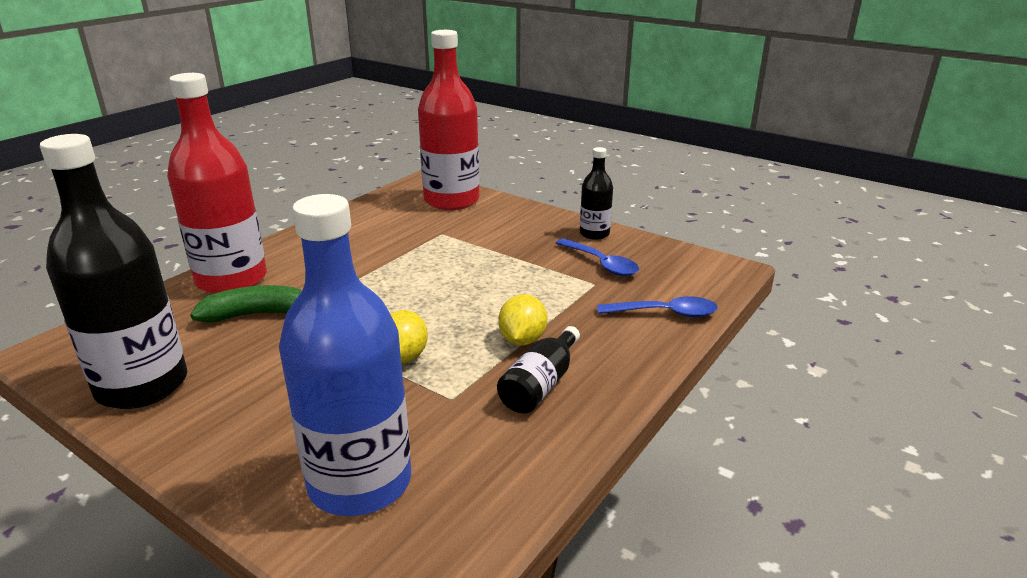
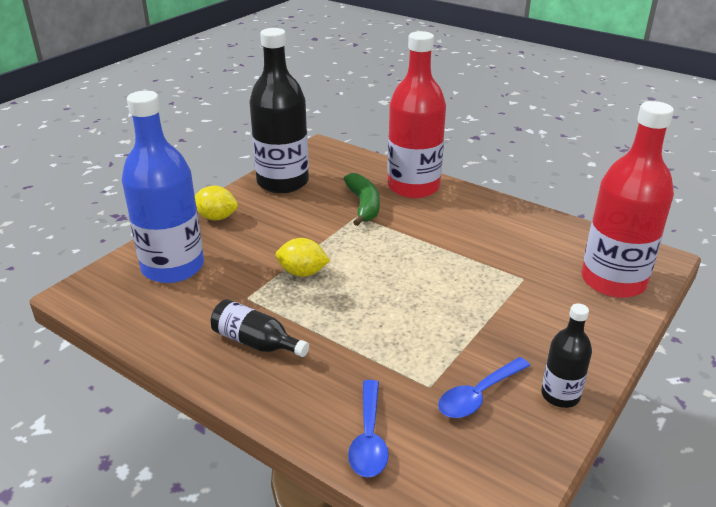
camera: 90 degrees right, 5 degrees up
yellow lemon [498,294,547,345] -> yellow lemon moved to [195,186,238,220]

